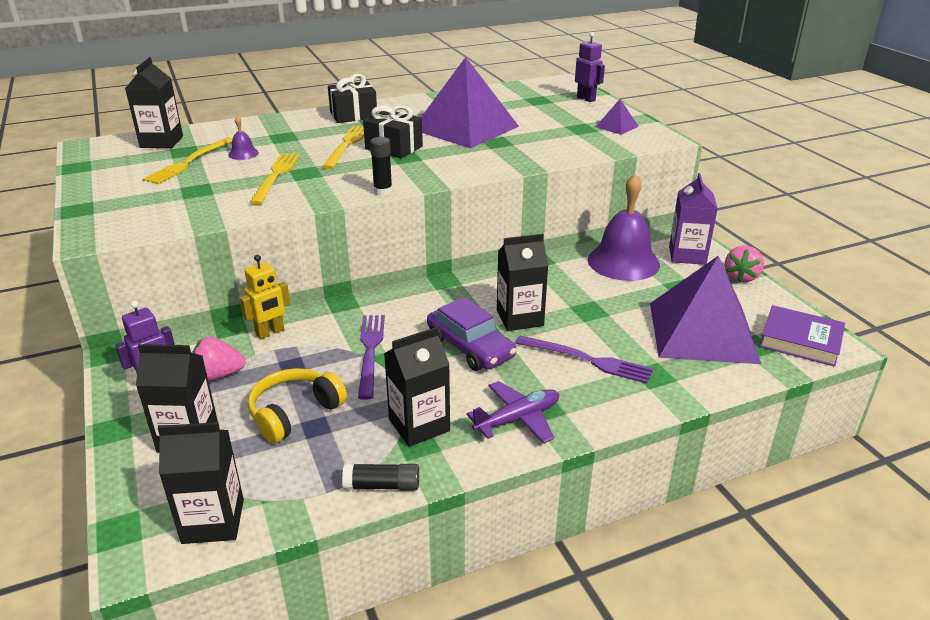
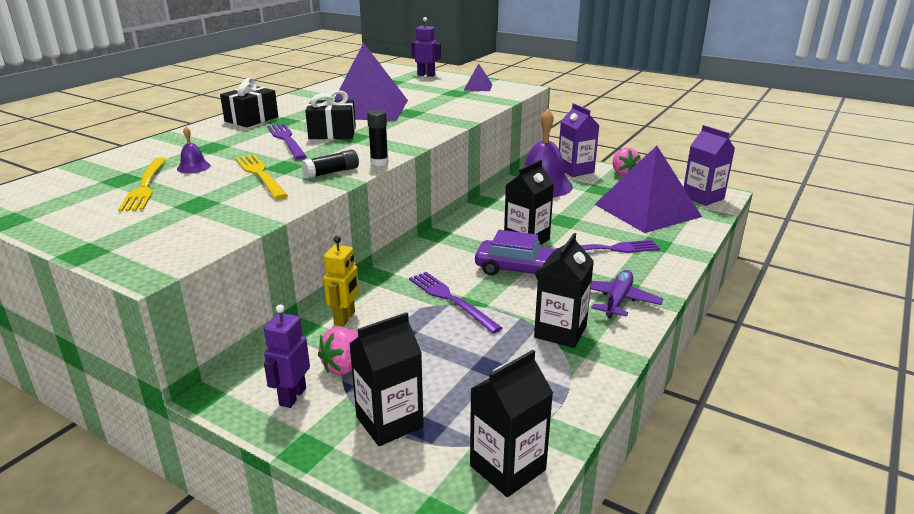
camera: 35 degrees left, 5 degrees down
black carton [125,57,183,148] -> none
yellow headphones [248,368,347,444] -> none
yellow fork [322,126,364,169] -> purple fork [267,123,307,160]
black glue stick [342,463,419,491] -> black glue stick moved to [301,150,359,179]
purple book [759,305,845,367] -> purple carton [684,125,735,206]

